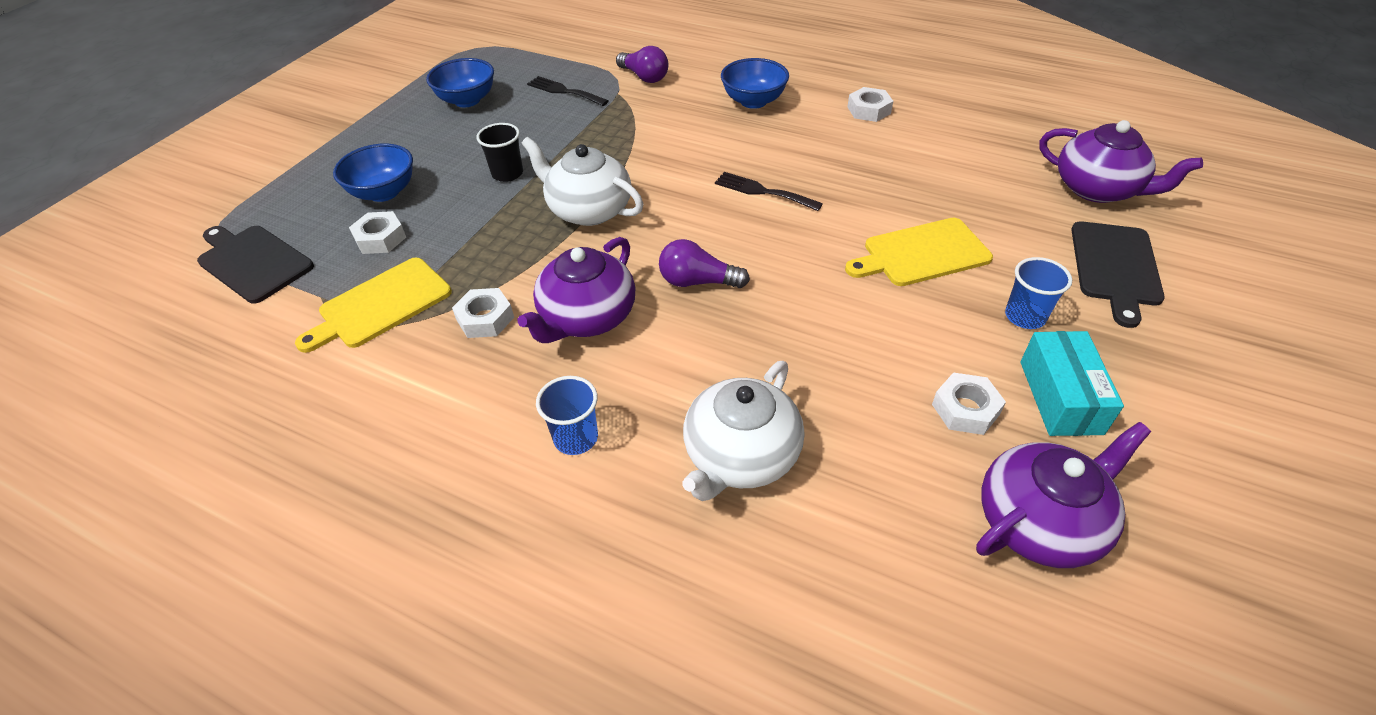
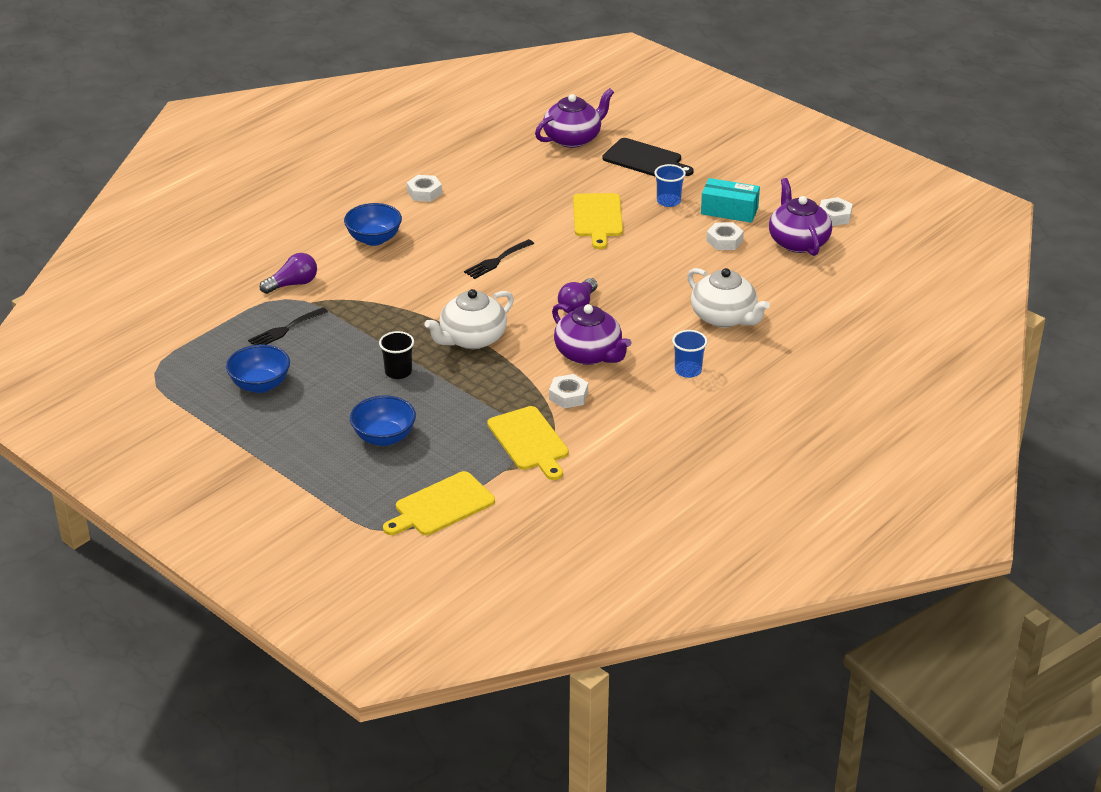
camera: 75 degrees left, 10 degrees down
black cutting board [197,226,314,304] -> yellow cutting board [383,471,495,535]
white nut [349,211,406,254] -> white nut moved to [820,197,852,226]

